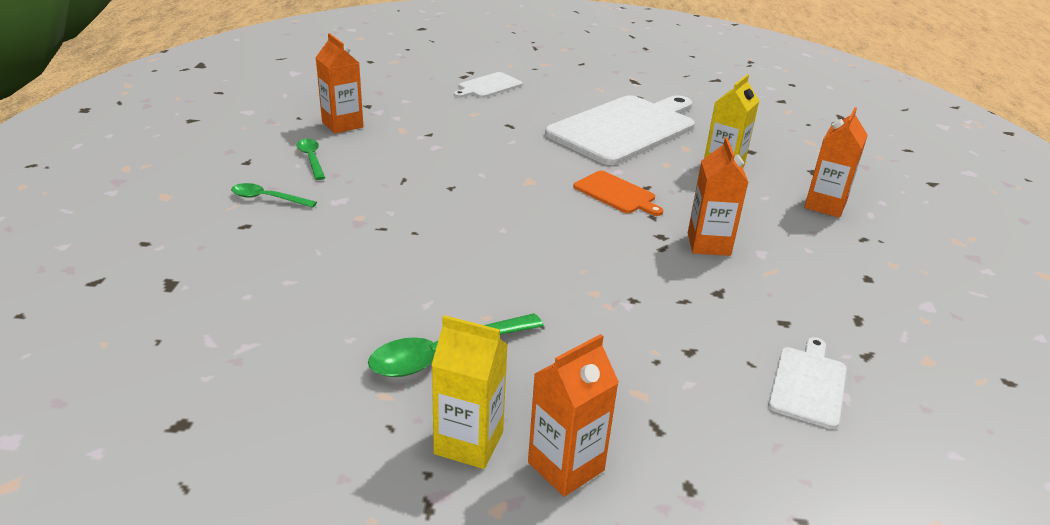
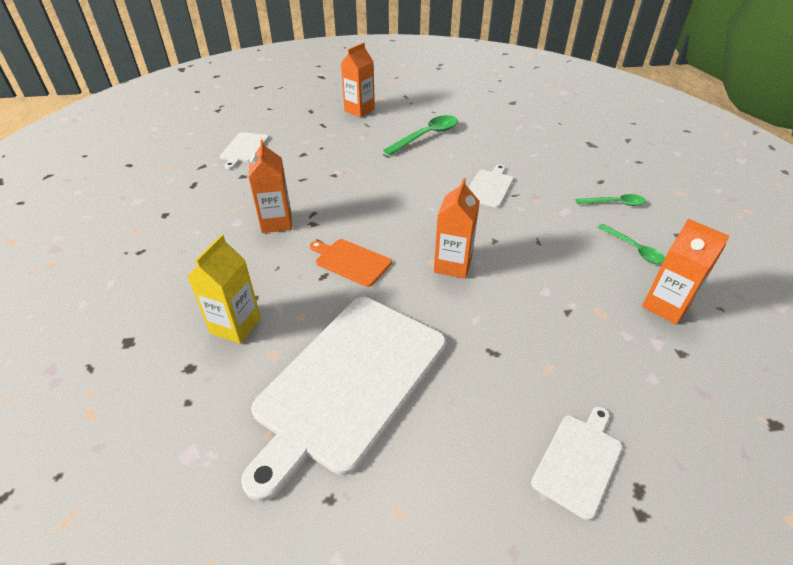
camera: 170 degrees right, 10 degrees up
yellow carton [431,315,508,469] -> none
orange carton [804,107,868,218] -> orange carton moved to [434,178,480,279]
none -> white cutting board [469,164,514,208]

